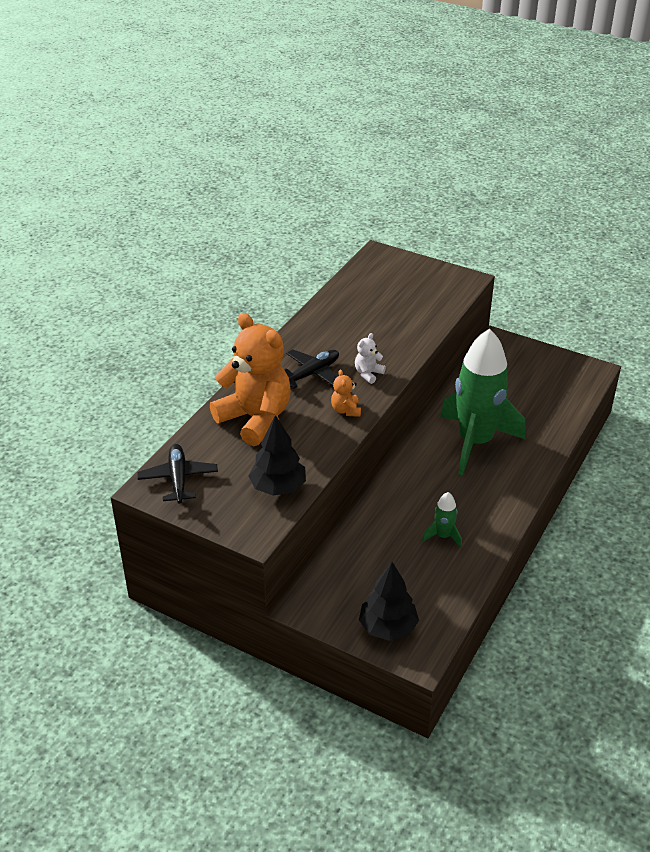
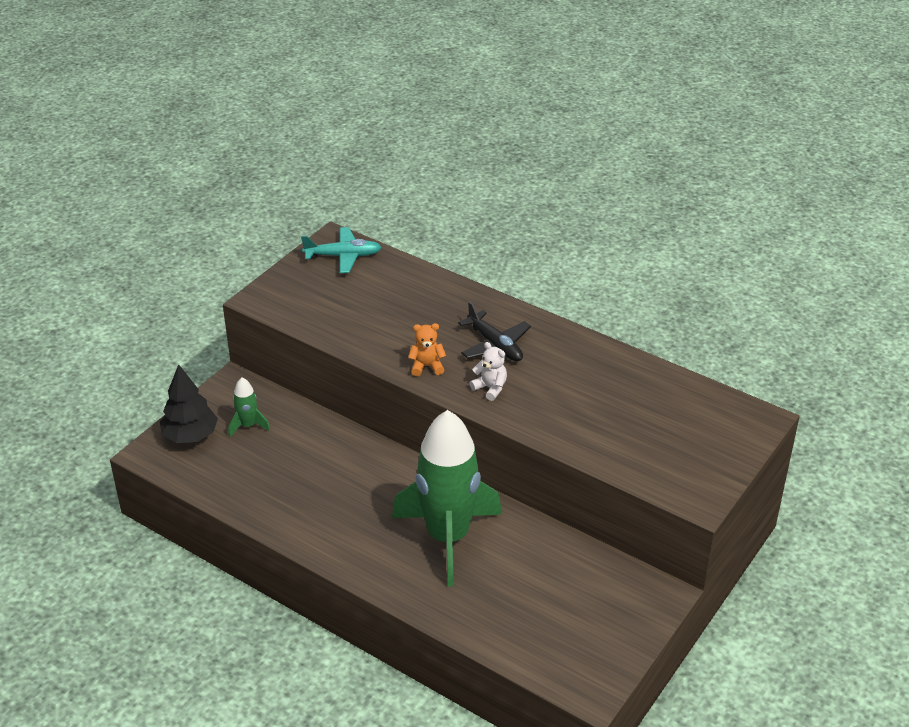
camera: 95 degrees right, 0 degrees up
black plane [137,444,218,504] -> turquoise plane [301,227,382,273]
orange teddy bear [210,313,291,446] -> none
black tree [248,415,306,496] -> none
green rocket [422,492,462,548] -> green rocket moved to [229,378,270,437]

